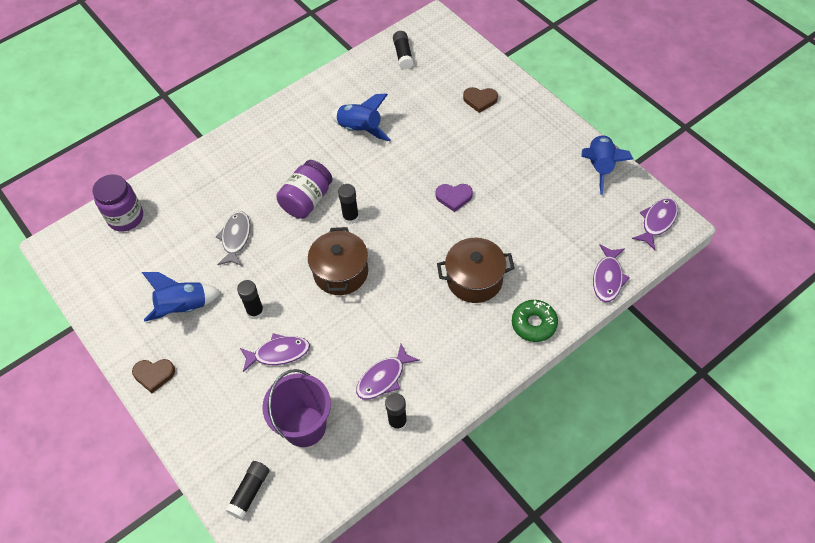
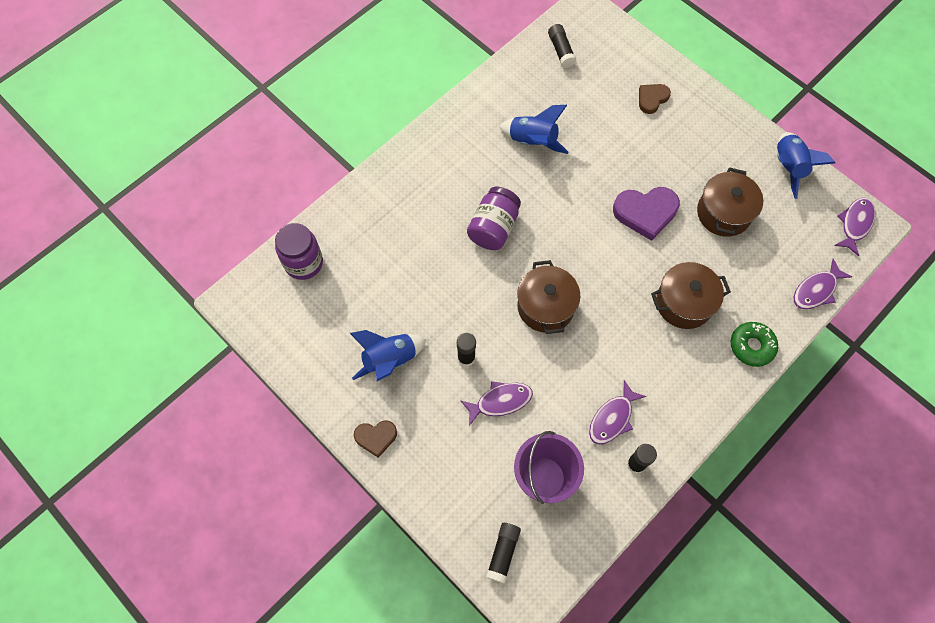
camera: 10 degrees left, 10 degrees up
grey fish [216,211,250,266] -> none
black glue stick [338,184,359,224] -> none
purple heart [435,184,473,212] -> purple heart [613,187,680,241], size x1.69
brown heart [463,87,498,113] -> brown heart turned 135 degrees clockwise [639,84,671,114]
purple fish [593,244,630,302] -> purple fish turned 45 degrees clockwise [794,259,852,309]
none -> brown pot [697,167,763,237]

